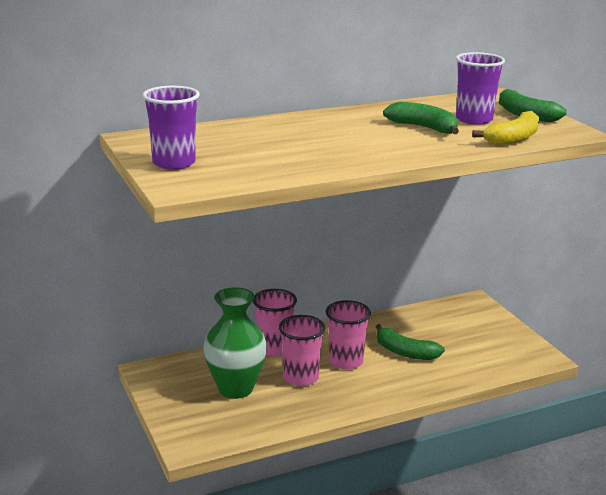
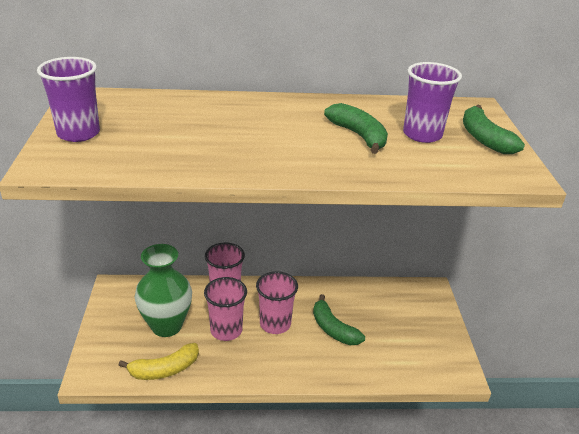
camera: 20 degrees right, 10 degrees up
yellow banana [472,111,539,145] -> yellow banana moved to [118,343,199,380]

